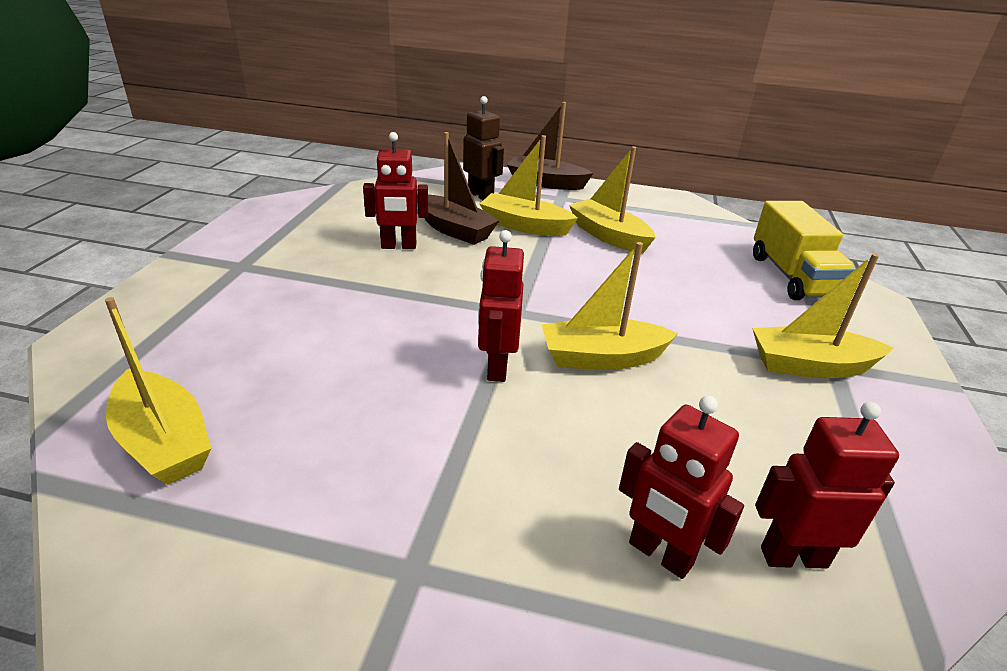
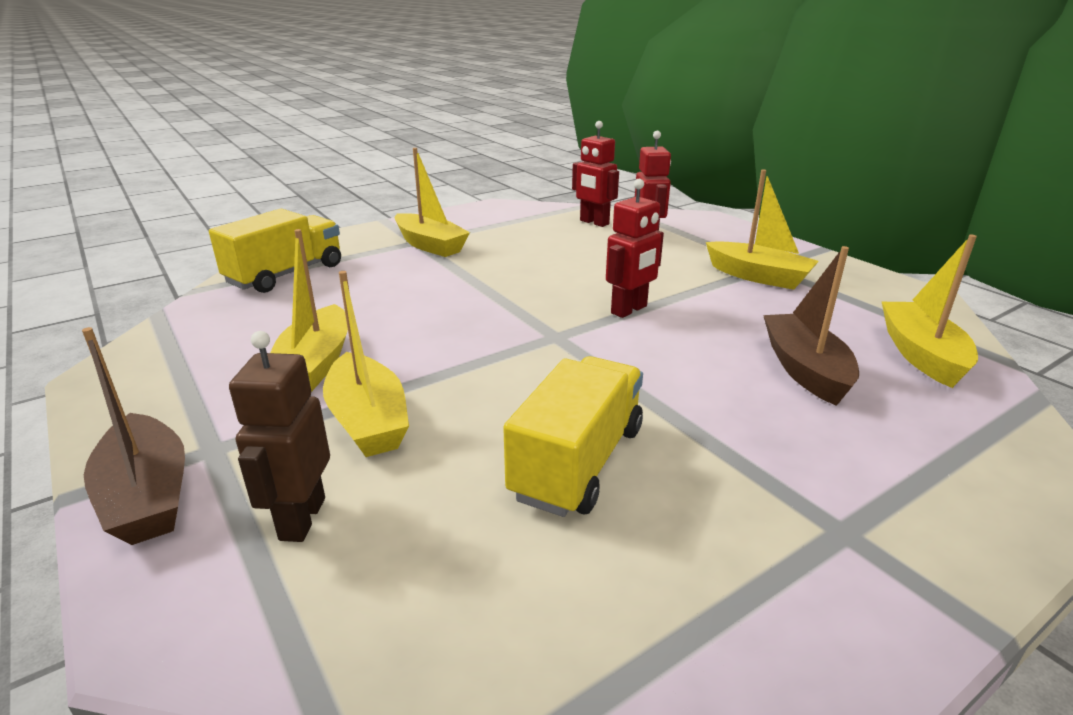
camera: 135 degrees left, 5 degrees down
red robot [363,132,428,249] -> yellow truck [503,356,643,517]
brown boat [417,132,500,245] -> brown boat moved to [763,246,859,406]
yellow boat [541,242,678,370] -> yellow boat moved to [706,169,819,290]

